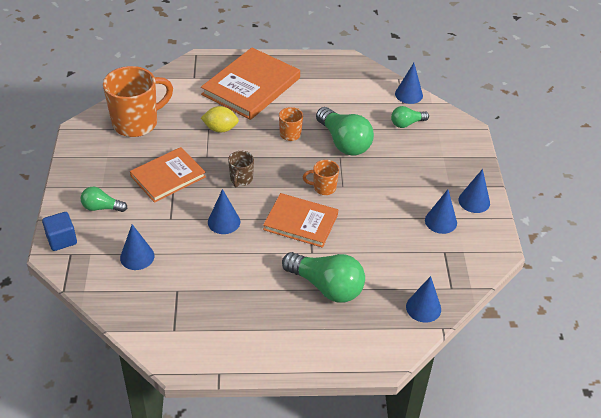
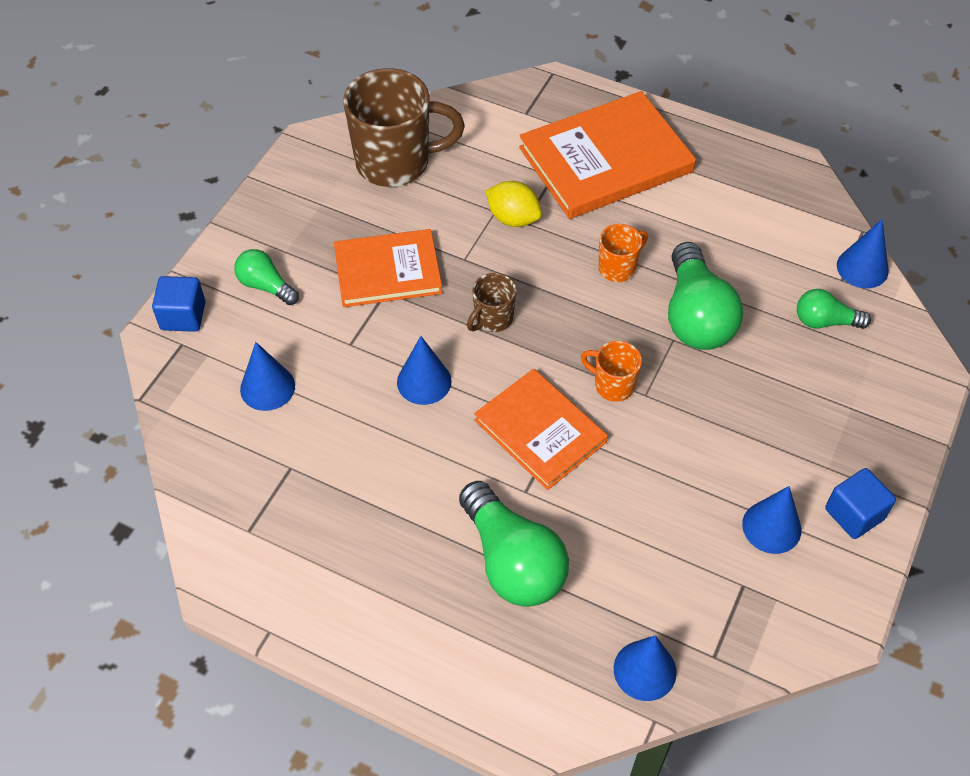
camera: 30 degrees right, 10 degrees up
orange mug [103,66,173,137] -> brown mug [343,68,465,187]
blue cone [459,169,490,213] -> blue cube [825,468,896,539]

